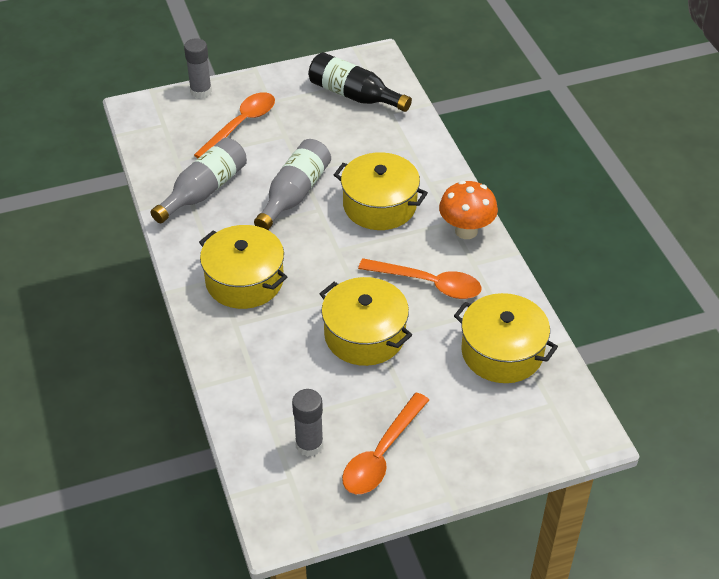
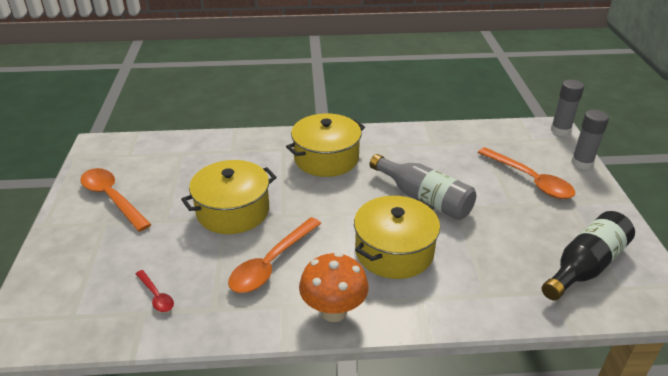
camera: 105 degrees right, 10 degrees down
grey bottle [150,138,247,223] -> none
grey glue stick [292,389,323,457] -> grey glue stick moved to [551,80,584,136]
yellow pot [454,293,558,383] -> red spoon [135,270,174,312]

